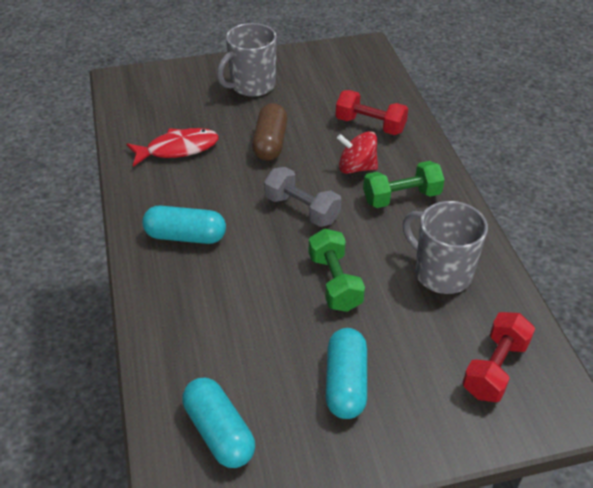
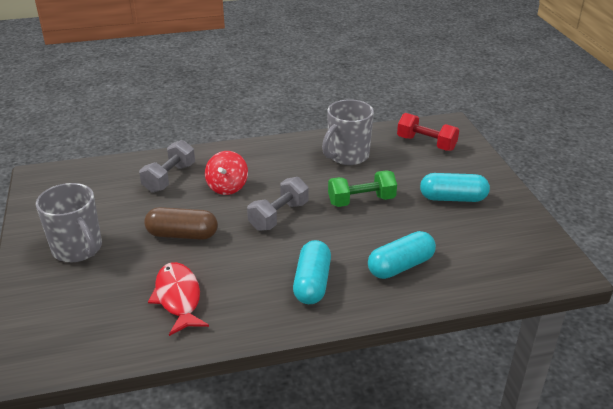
camera: 90 degrees left, 10 degrees down
turquoise capsule [182,378,255,468] -> turquoise capsule moved to [368,231,436,279]
red dumbbell [336,90,408,135] -> grey dumbbell [139,140,195,193]
green dumbbell [363,161,445,208] -> none

